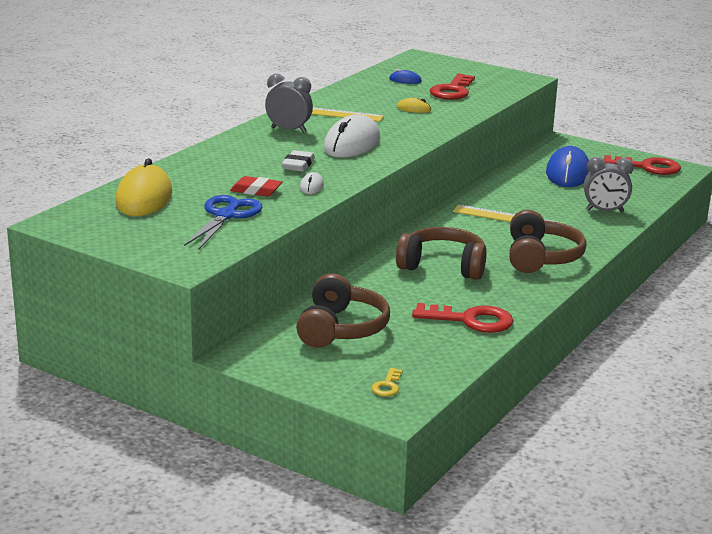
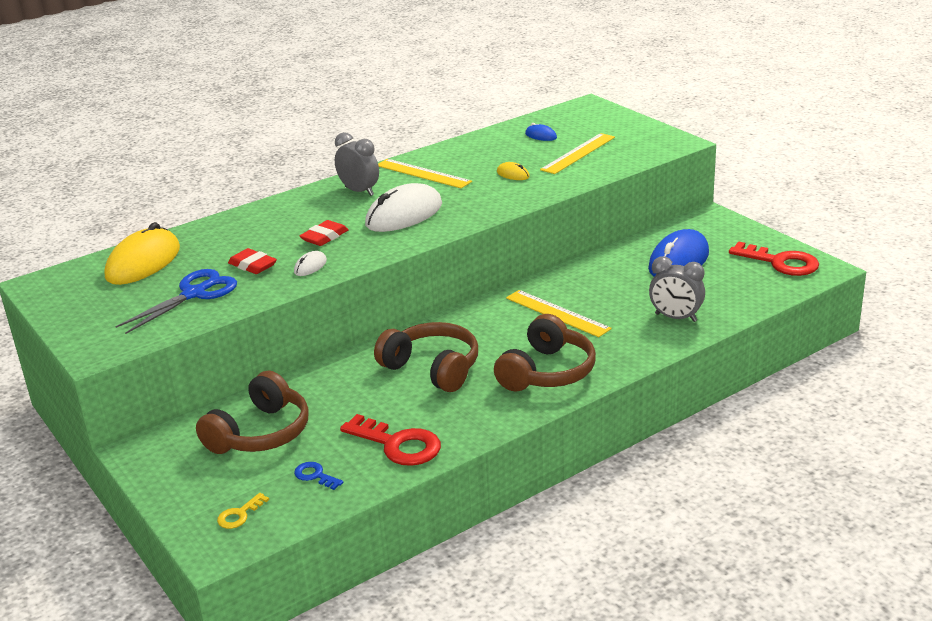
camera: 25 degrees right, 5 degrees up
white eraser [282,150,315,172] -> red eraser [300,220,349,246]
red key [429,74,475,100] -> yellow ruler [540,133,615,174]
none -> blue key [294,462,344,490]

